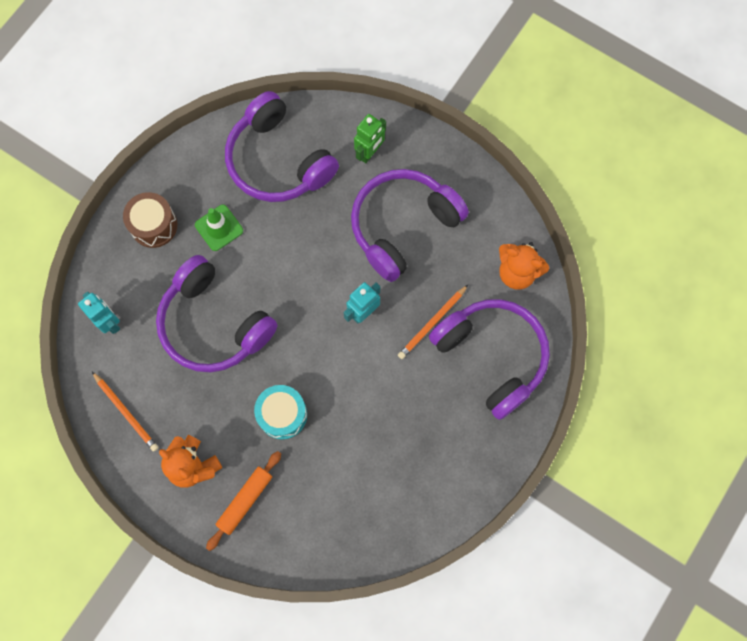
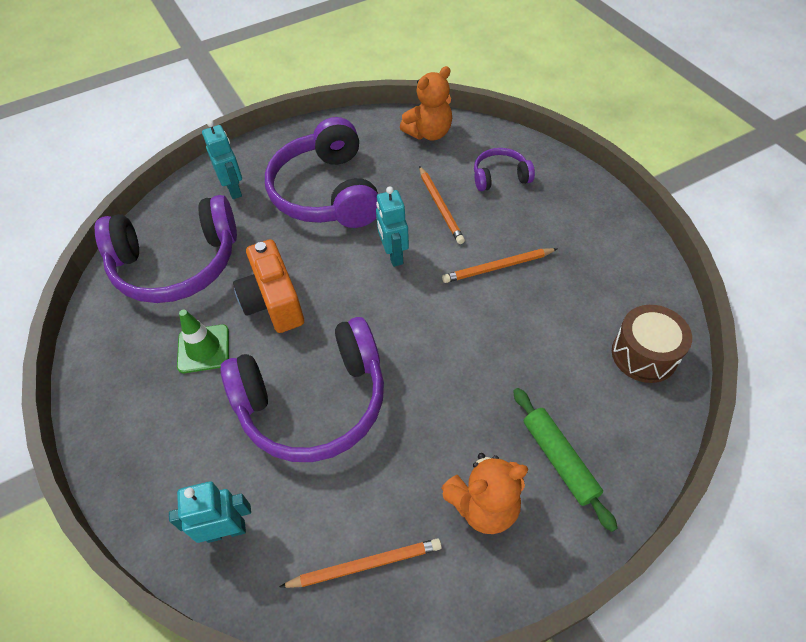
camera: 60 degrees left, 20 degrees down
brown drum [123,192,177,248] -> brown drum moved to [612,305,692,383]
orange rolling pin [206,451,281,551] -> green rolling pin [513,388,617,532]
turquoise drum [254,385,307,439] -> none
green robot [354,114,386,163] -> turquoise robot [202,120,242,199]
purple headphones [429,299,550,420] -> purple headphones [474,148,535,191], size x0.48
none -> orange camera [233,239,304,333]
none -> orange pencil [442,248,557,283]

